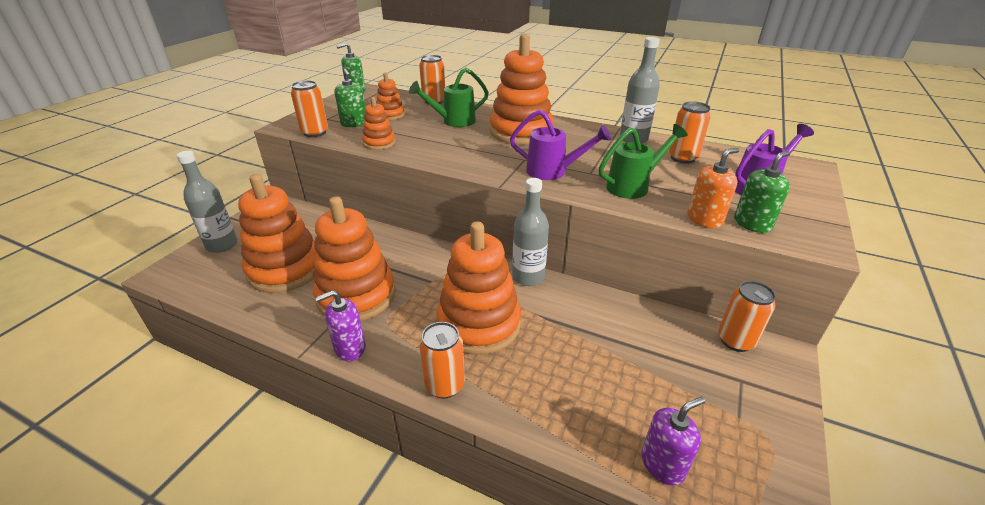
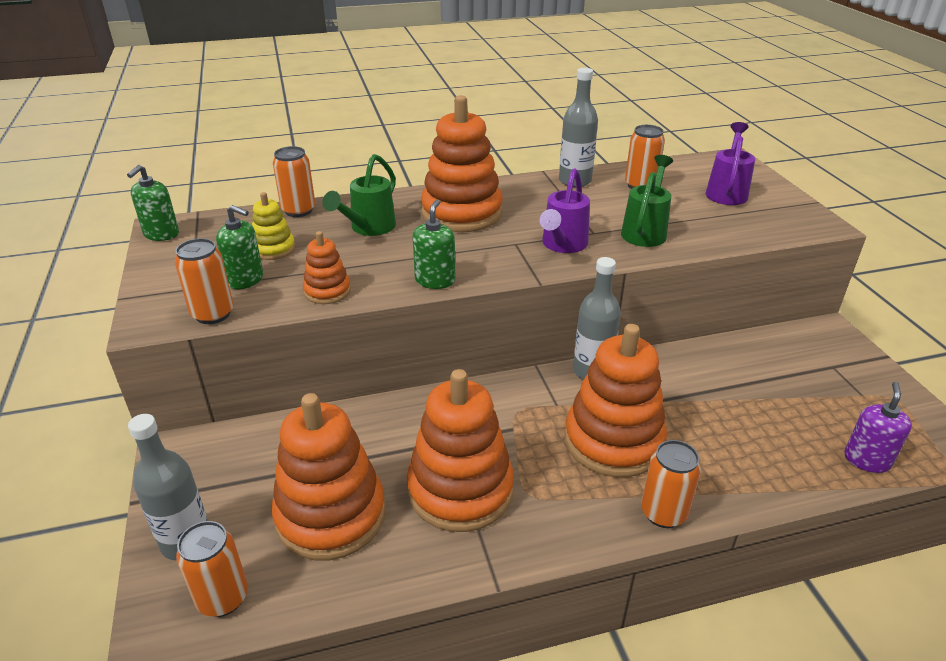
camera: 40 degrees left, 0 degrees up
purple soap dispenser [315,290,366,361] -> none
orange stacking toy [376,73,405,120] -> yellow stacking toy [252,192,295,260]
purple watering can [510,110,611,180] -> purple watering can turned 135 degrees clockwise [540,168,590,253]
orange soap dispenser [687,148,739,228] -> none
orange can [718,281,776,352] -> orange can moved to [176,521,248,617]
green soap dispenser [734,151,790,233] -> green soap dispenser moved to [412,199,455,289]

